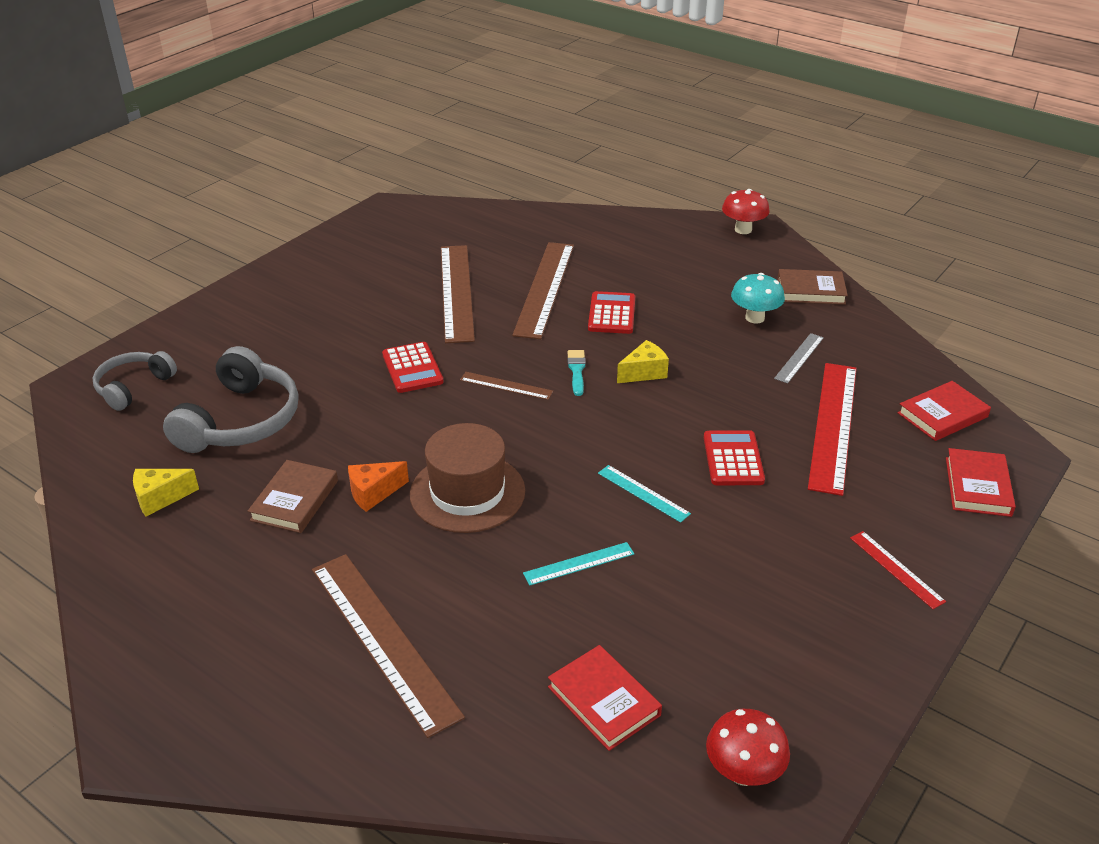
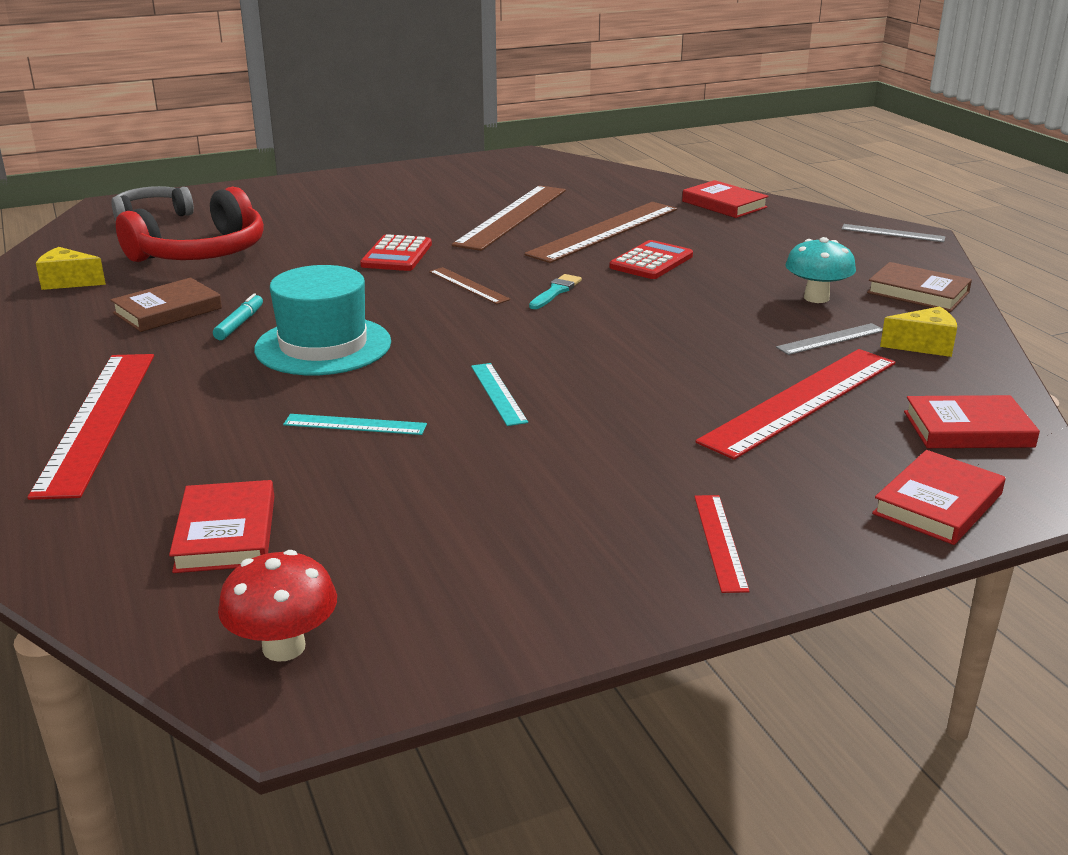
camera: 30 degrees right, 10 degrees down
grey headphones [163,346,299,453] -> red headphones [116,186,264,262]
brown ruler [312,554,465,738] -> red ruler [27,354,154,500]
orange cheese [348,461,409,512] -> turquoise marker [213,294,263,340]
brown hat [410,423,525,533] -> turquoise hat [254,265,391,375]
yellow cheese [617,340,669,383] -> yellow cheese moved to [880,306,957,357]
red calculator [704,430,765,485] -> none
red mushroom [722,189,770,234] -> grey ruler [842,224,946,242]
none -> red book [682,180,769,218]

